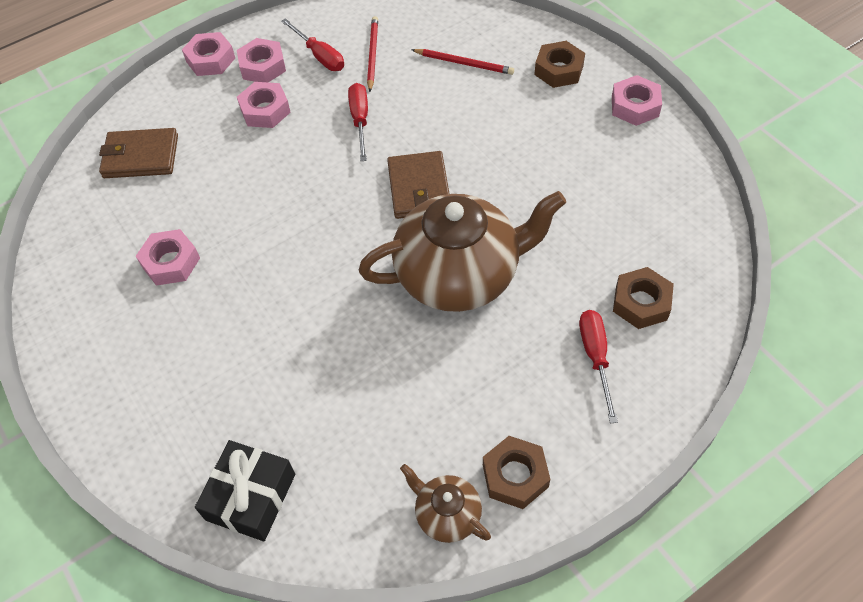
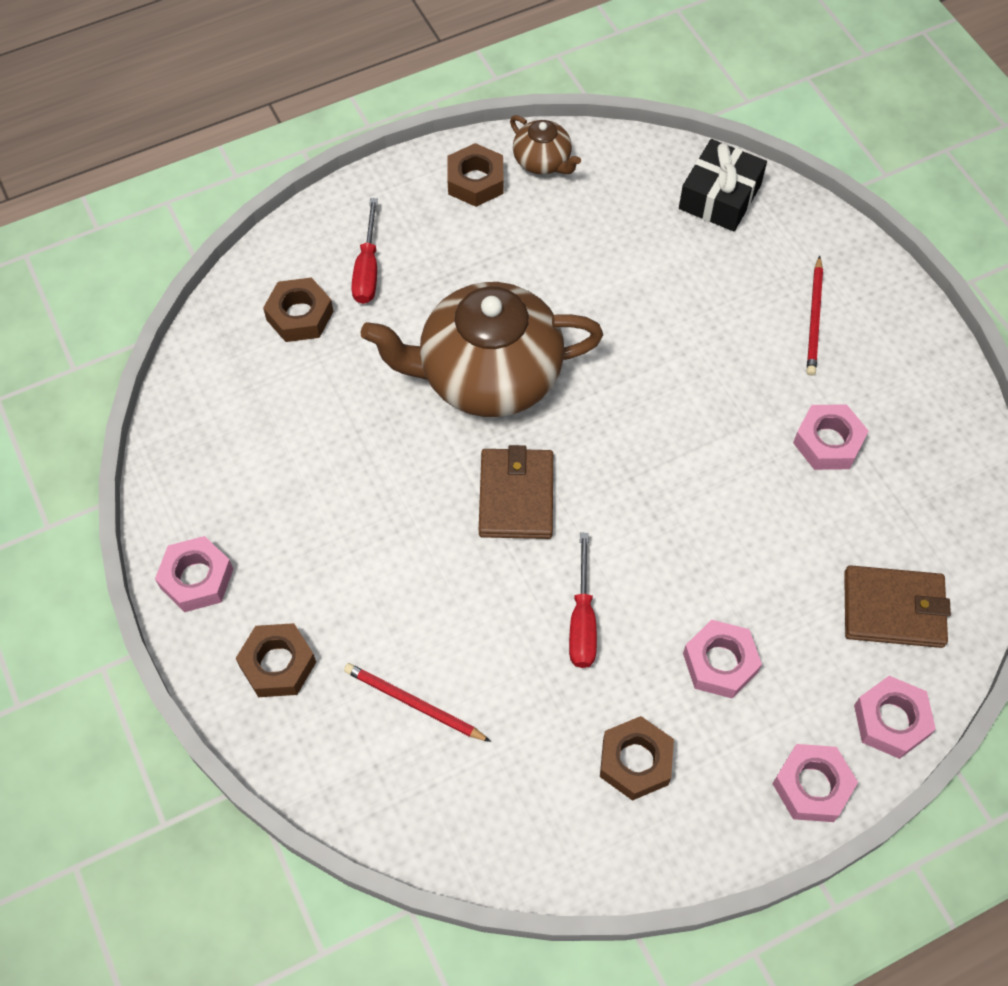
camera: 175 degrees left, 5 degrees up
pink nut [237,38,286,82] -> pink nut moved to [854,676,936,759]
red screwdriver [281,18,344,71] -> brown nut [600,716,674,801]
red pencil [367,16,378,92] -> red pencil moved to [807,256,823,375]

